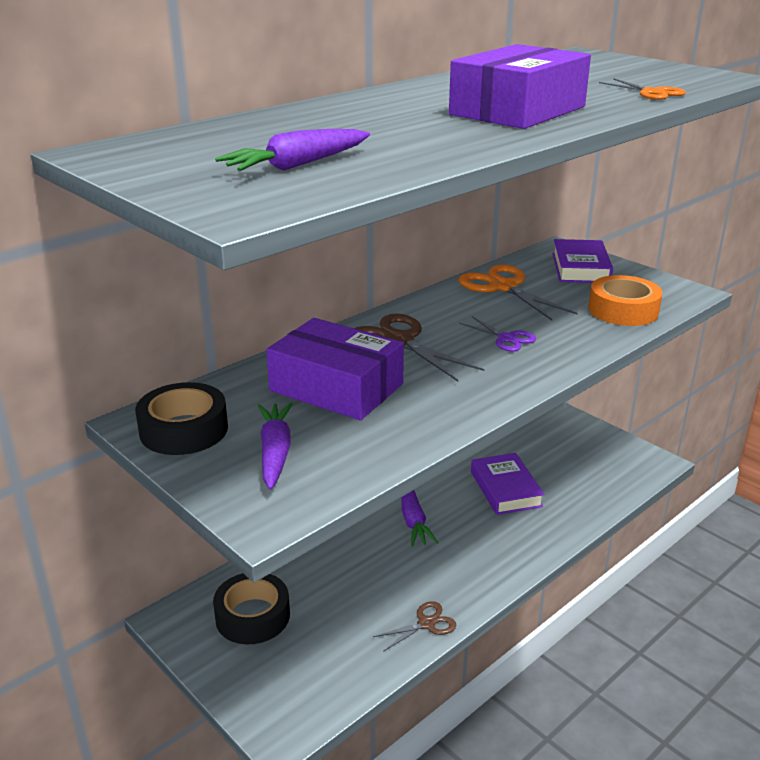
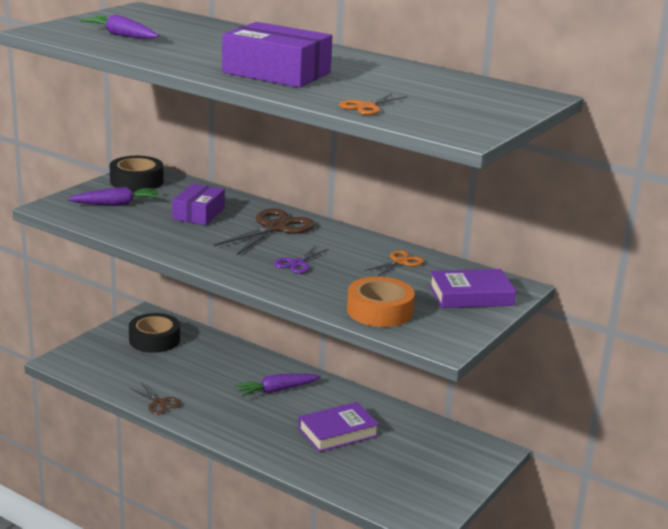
camera: 75 degrees right, 5 degrees down
purple box [266,318,404,421] -> purple box [172,184,225,225], size x0.64
orange scissors [459,264,577,321] -> orange scissors [364,250,424,277], size x0.56

